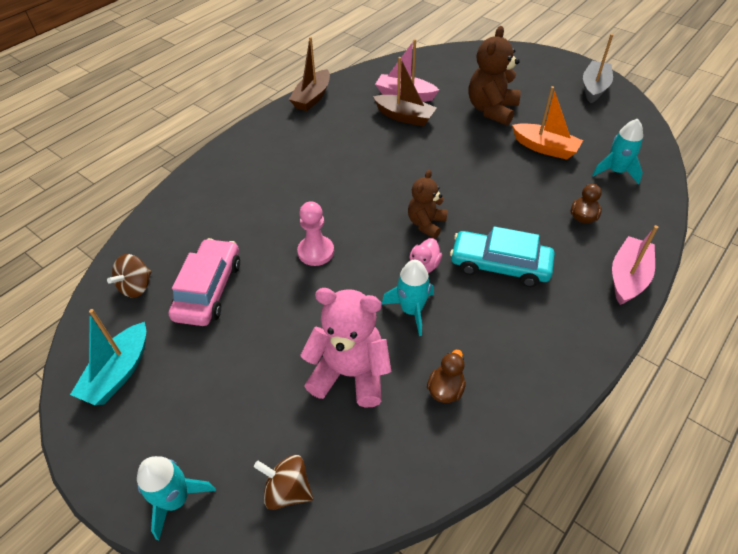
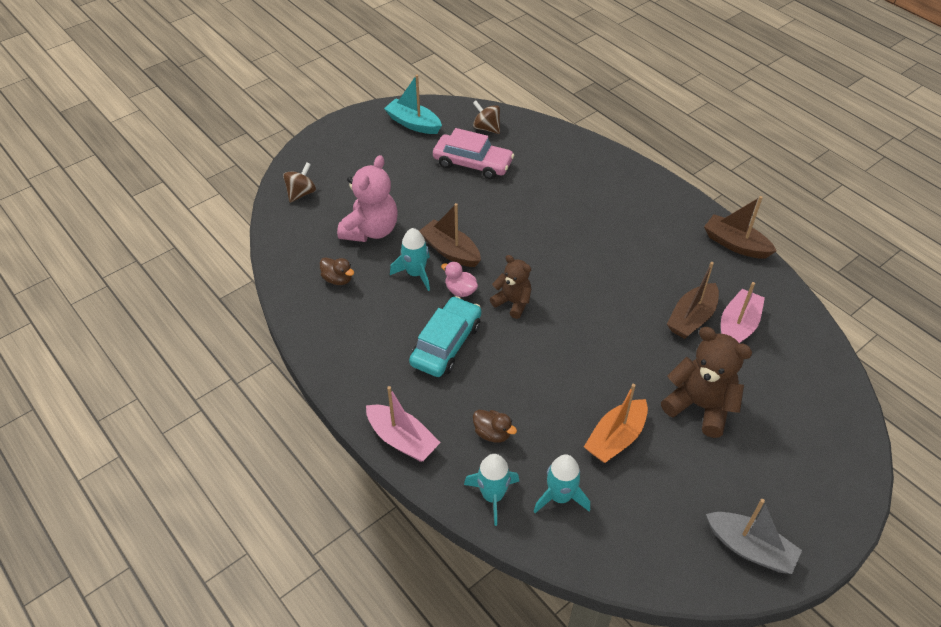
camera: 100 degrees right, 0 degrees up
turquoise rocket [137,456,216,540] -> turquoise rocket moved to [464,454,519,526]
pink pawn [297,201,334,266] -> none
none -> brown boat [419,203,481,267]

